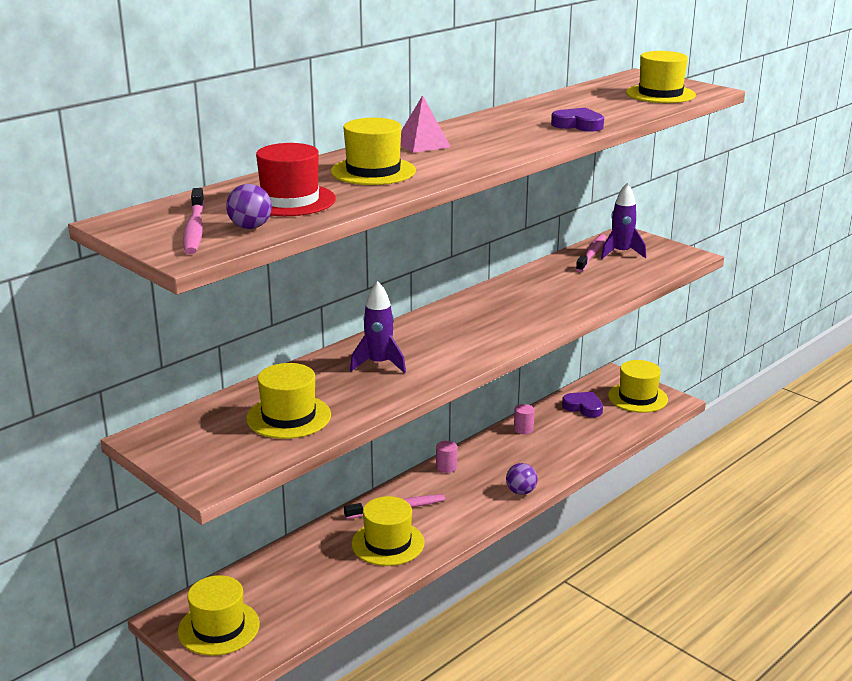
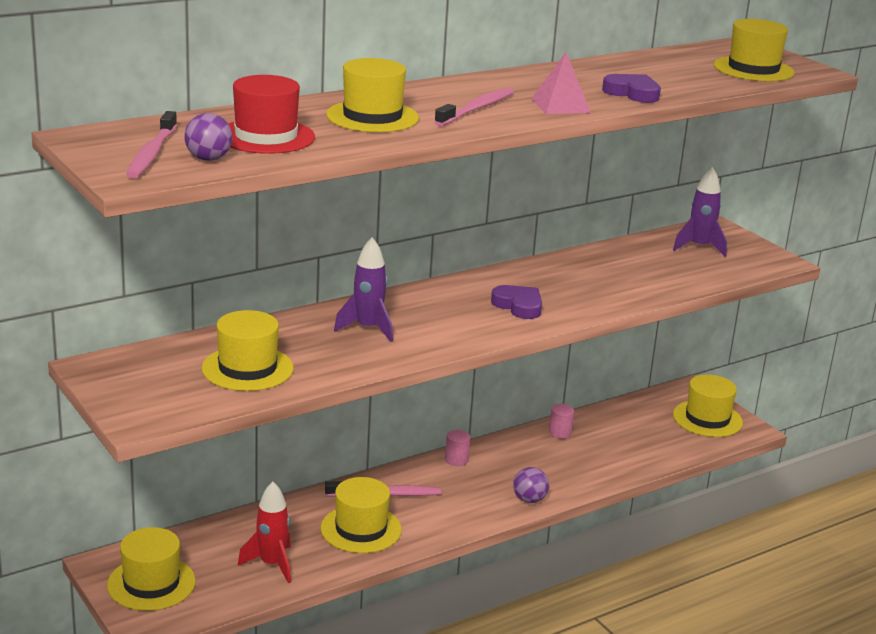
camera: 10 degrees right, 0 degrees up
pink pyramid [401,95,451,153] -> pink pyramid moved to [531,52,591,114]
purple heart [562,392,603,417] -> purple heart moved to [491,285,542,319]
pink toothbrush [576,234,606,272] -> pink toothbrush moved to [434,88,514,126]
none -> red rocket [238,482,291,583]

